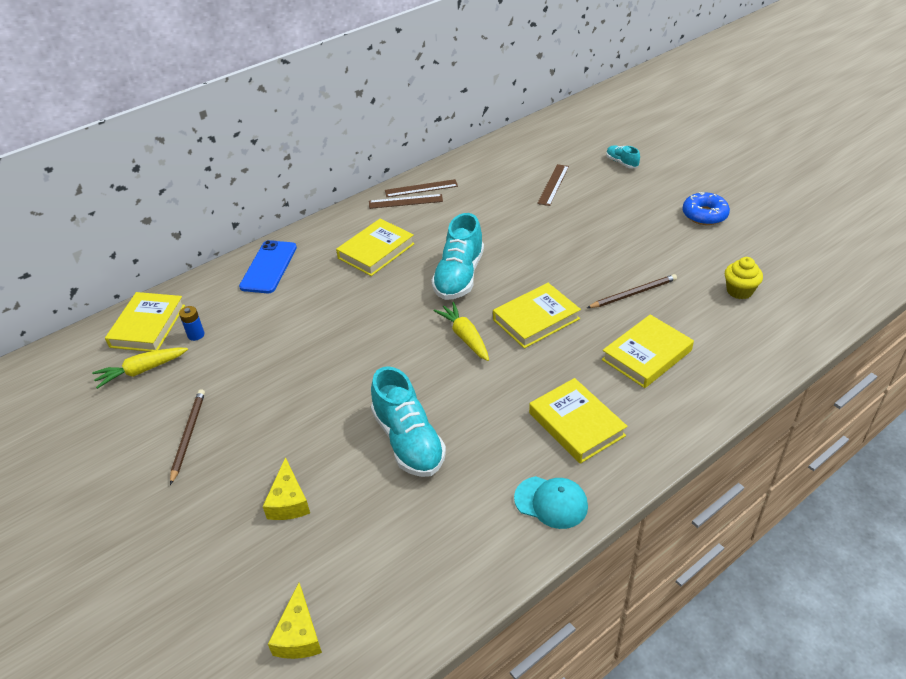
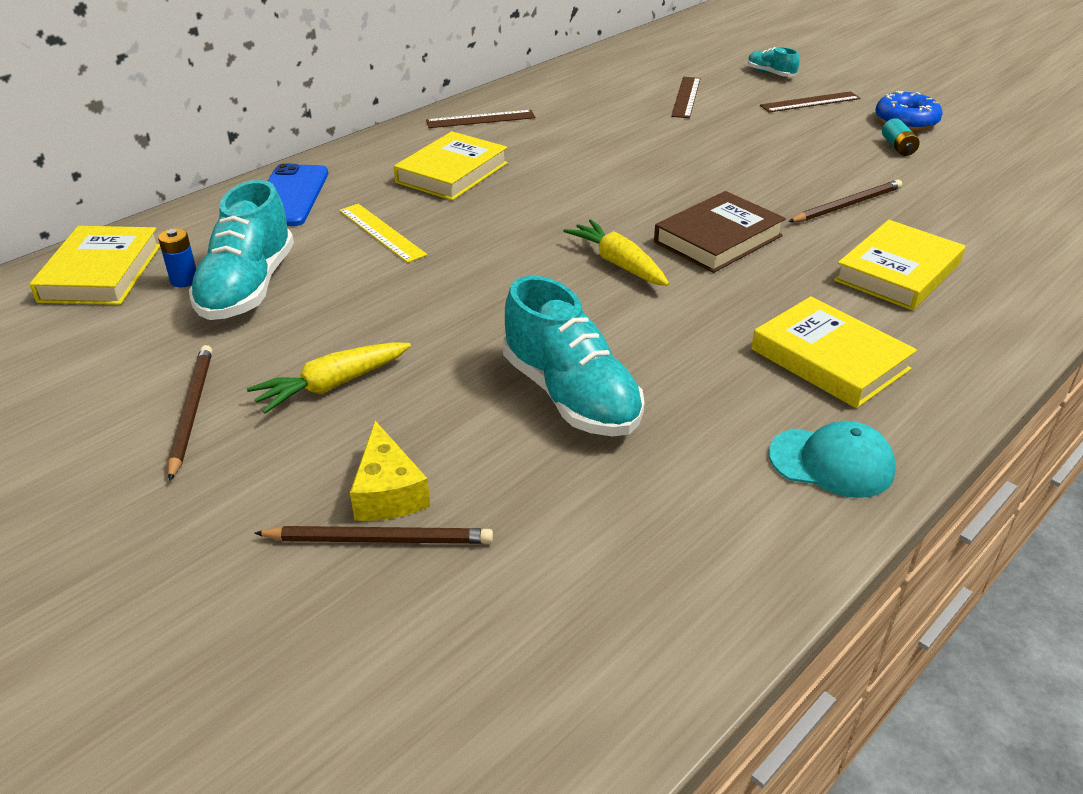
camera: 10 degrees left, 5 degrees down
yellow carrot [92,348,188,389] -> yellow carrot moved to [247,342,411,414]
yellow cheese [268,583,322,659] -> none
brown ruler [385,179,458,197] -> brown ruler moved to [760,91,860,112]
turquoise shoe [431,213,484,300] -> turquoise shoe moved to [189,180,294,320]
yellow book [493,283,581,349] -> brown book [654,191,786,273]
yellow cupcake [725,257,763,299] -> none
none -> brown pencil [254,526,493,544]
none -> yellow ruler [339,204,427,263]
none -> turquoise battery [882,118,920,156]

